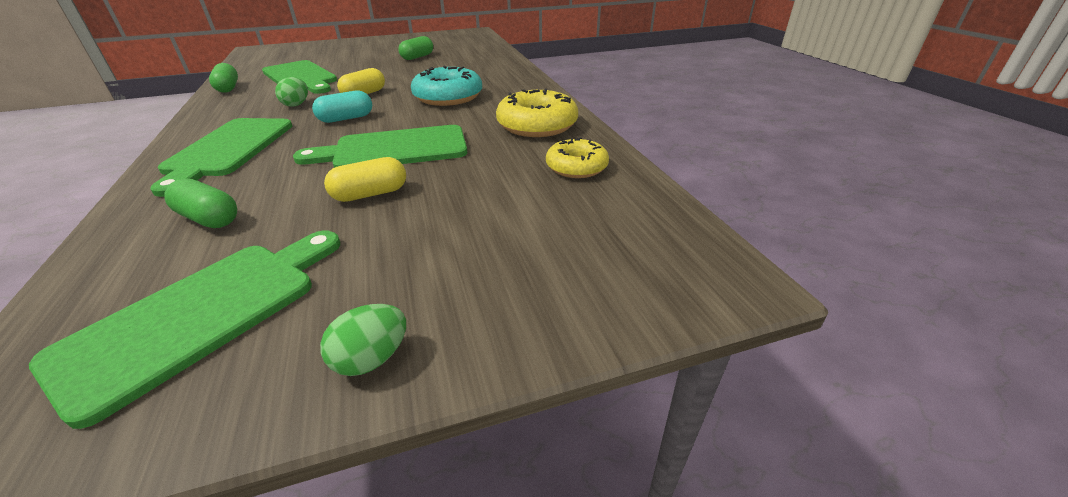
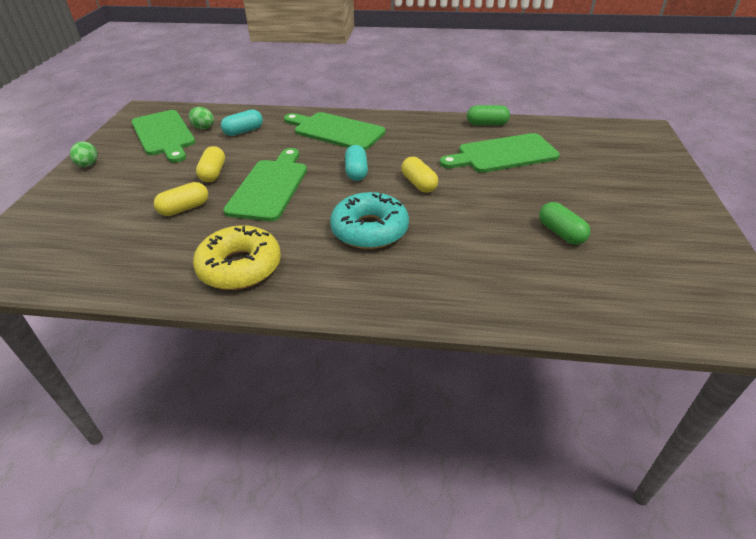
camera: 115 degrees right, 5 degrees up
green capsule [164,178,237,228] -> turquoise capsule [221,110,263,136]
green egg [275,77,308,107] -> green egg moved to [189,107,214,129]
yellow donut [546,137,609,178] -> none
none -> yellow capsule [154,182,208,216]

